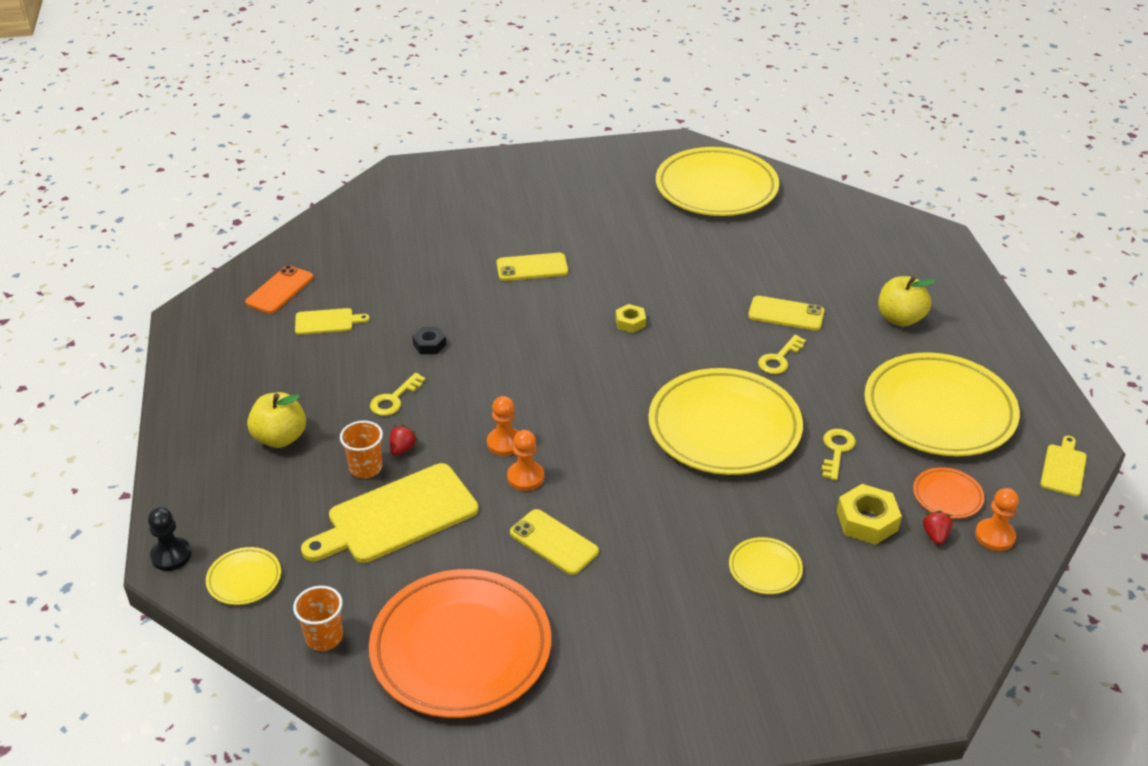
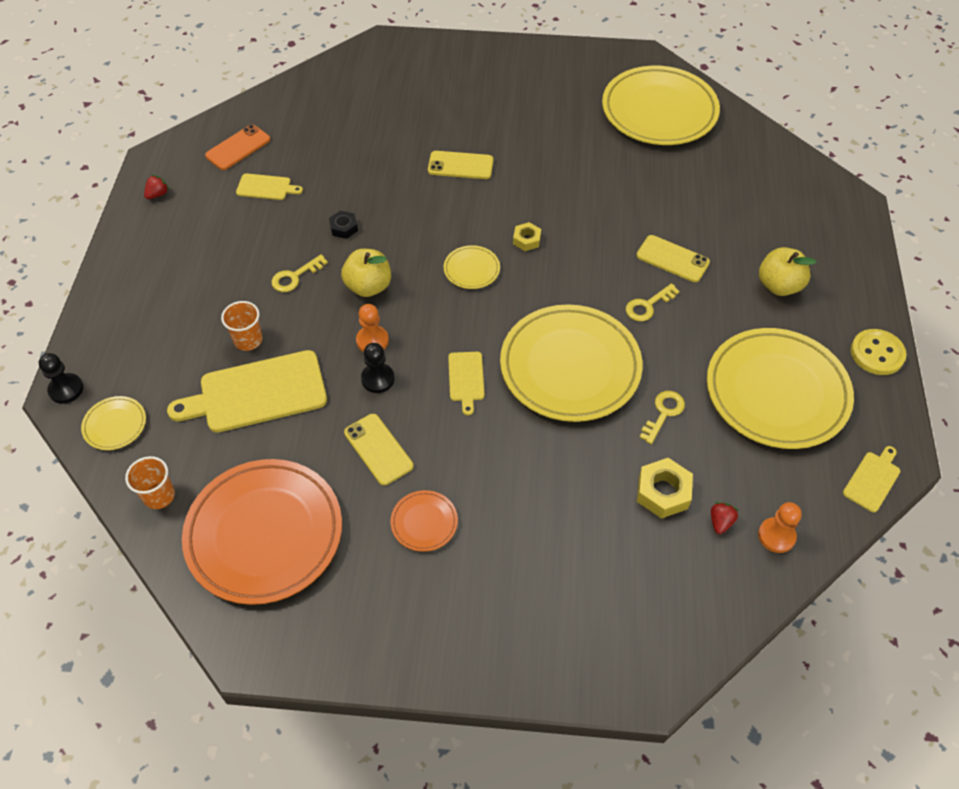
camera: 15 degrees right, 15 degrees up
yellow apple [247,392,306,448] -> yellow apple moved to [341,249,391,297]
red strawberry [390,425,418,456] -> red strawberry moved to [144,175,169,199]
orange pawn [507,430,544,491] -> black pawn [361,343,395,393]
yellow plate [729,537,803,594] -> yellow plate moved to [444,245,500,289]
orange plate [913,467,984,519] -> orange plate moved to [390,490,458,552]
none -> yellow cutting board [448,352,484,415]
none -> yellow button [851,329,906,375]

